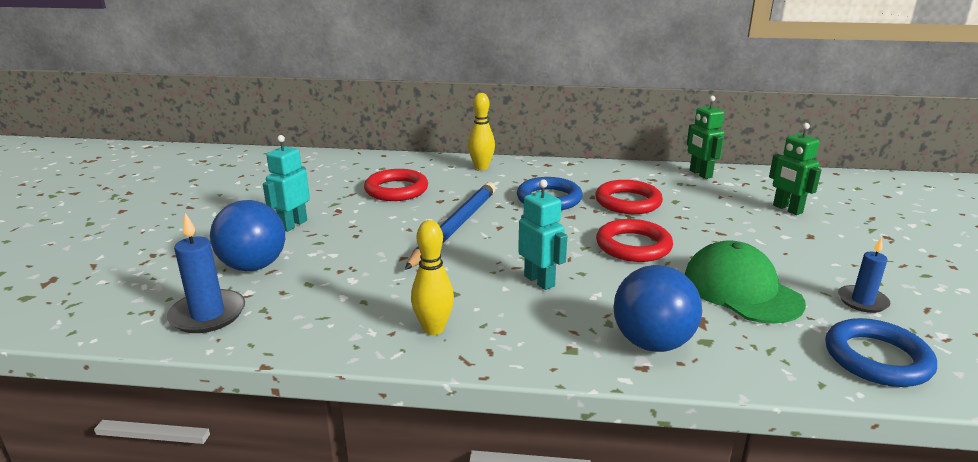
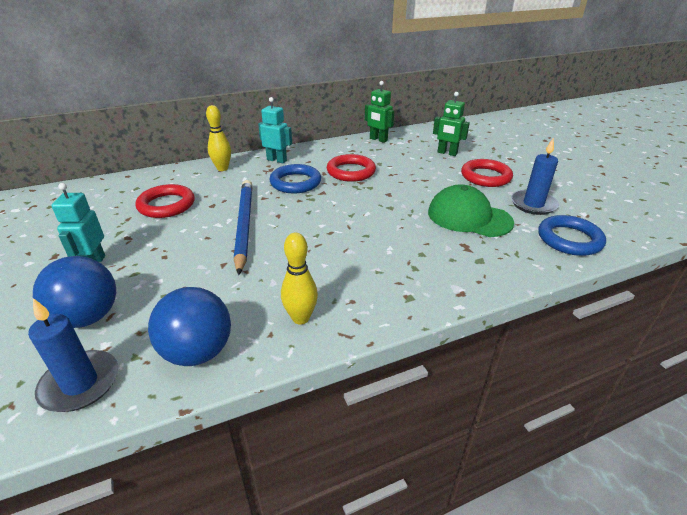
camera: 30 degrees left, 10 degrees up
turquoise robot [518,179,567,290] -> turquoise robot moved to [258,97,292,163]
red ring [596,219,673,262] -> red ring moved to [461,159,513,187]
blue ball [613,265,702,352] -> blue ball moved to [148,287,231,366]
blue candle [838,237,890,313] -> blue candle [511,137,559,215], size x1.51

